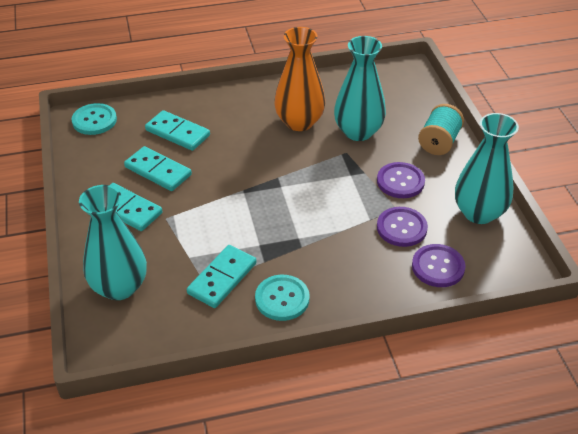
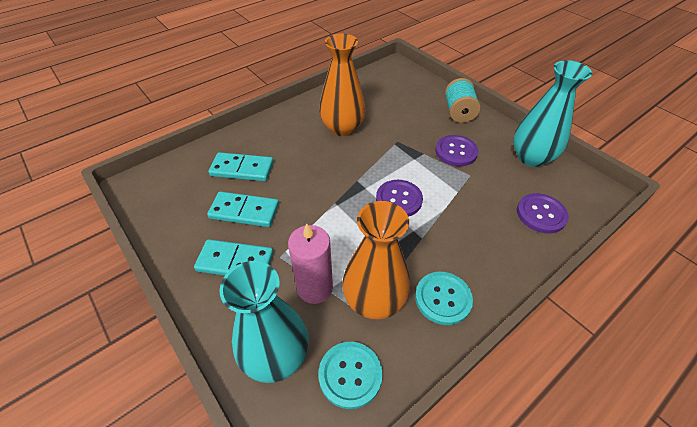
camera: 25 degrees left, 5 degrees up
turquoise button [71,103,117,135] -> turquoise button moved to [318,342,383,409]
turquoise domino [187,245,257,308] -> orange vase [342,201,410,319]
turquoise vase [334,36,386,141] -> none
purple button [377,207,428,247] -> purple button moved to [376,180,423,217]
none -> pink candle [288,223,333,304]

